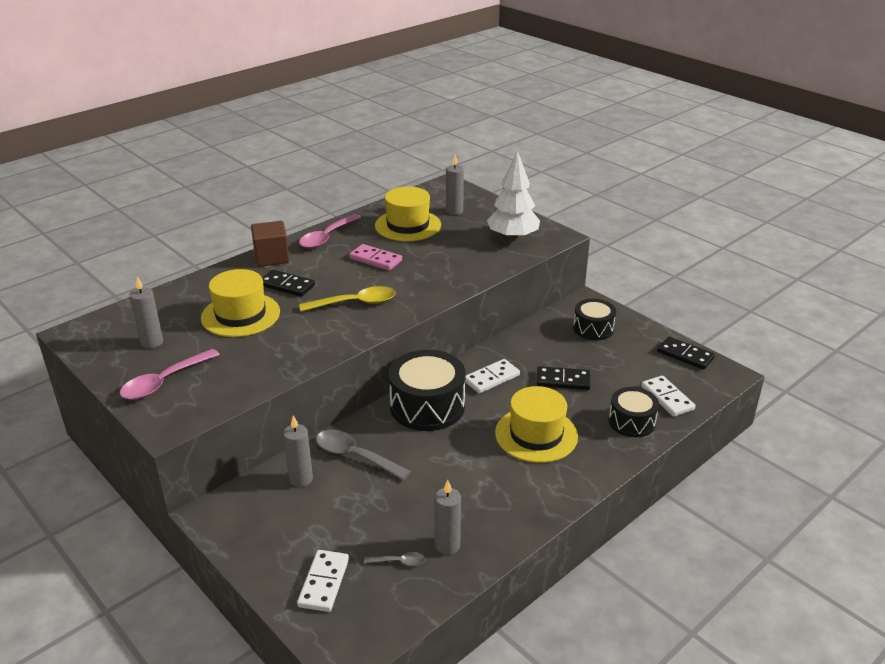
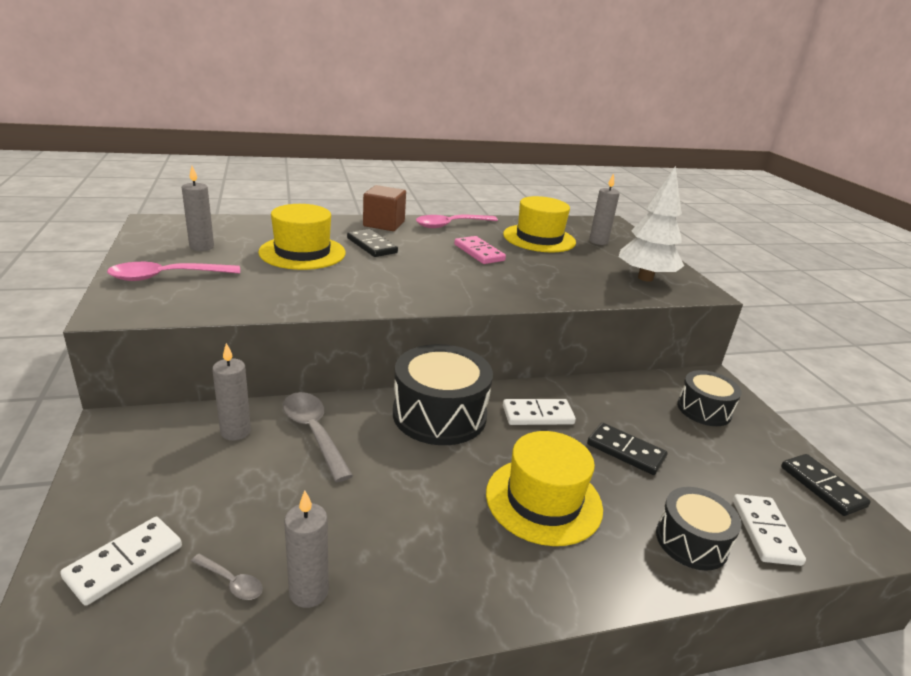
camera: 25 degrees right, 5 degrees down
yellow spoon [299,286,396,312] -> none

